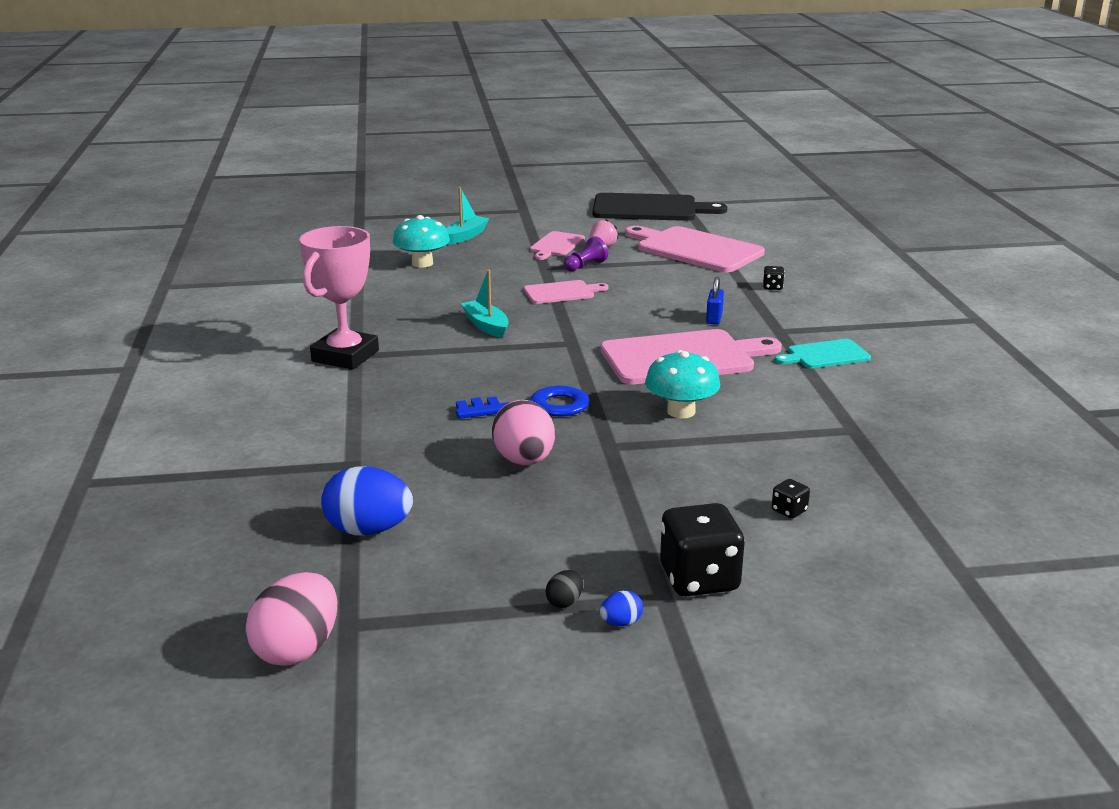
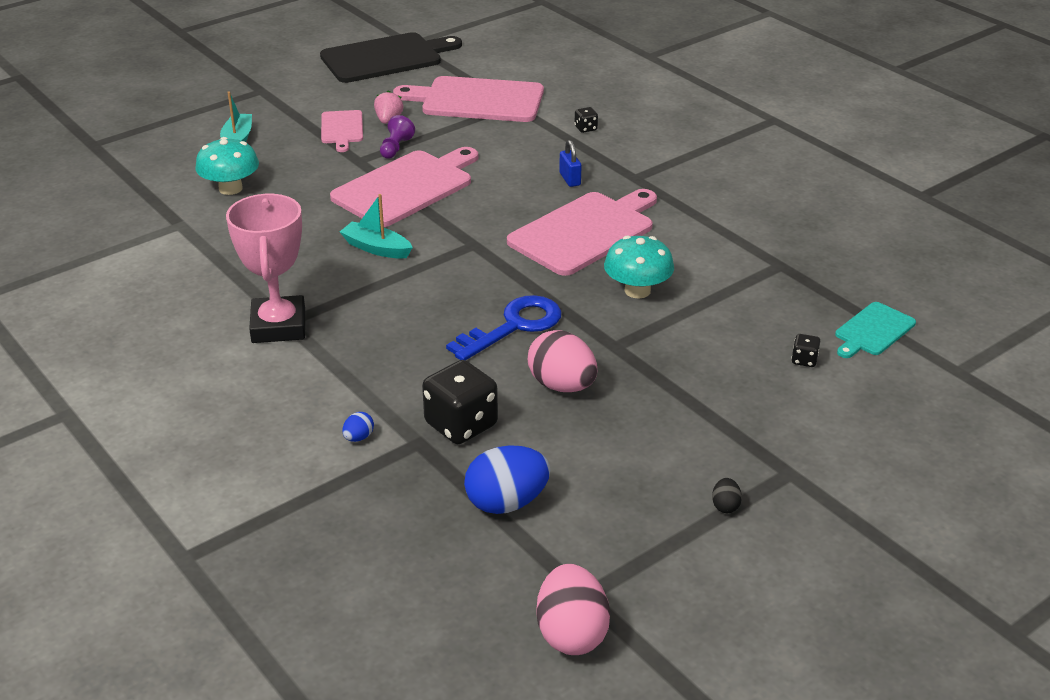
camera: 30 degrees left, 10 degrees up
pink cutting board [524,280,609,304] -> pink cutting board [330,147,478,227], size x1.90
blue egg [600,591,643,626] -> blue egg moved to [342,412,374,442]
black dice [660,503,745,597] -> black dice moved to [422,360,498,444]
turquoise cutting board [775,339,871,368] -> turquoise cutting board moved to [835,302,916,358]

